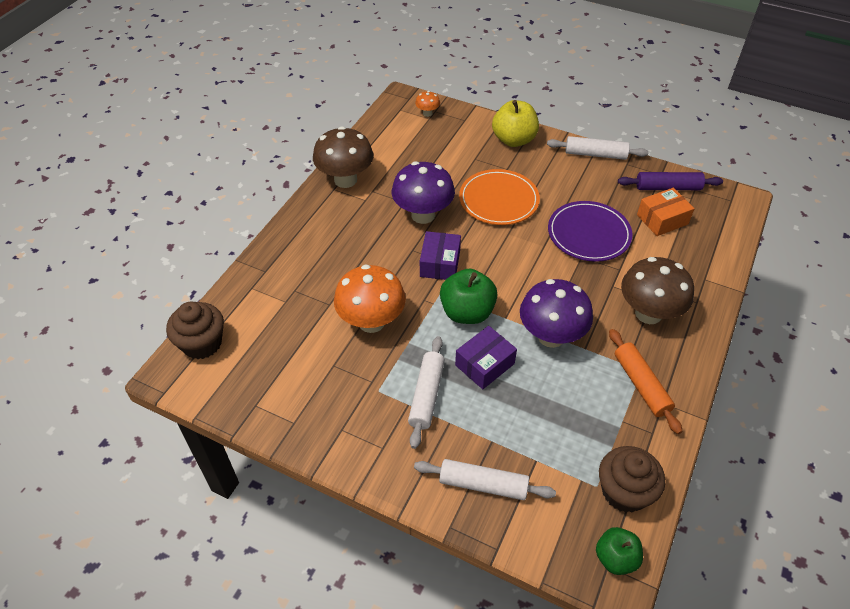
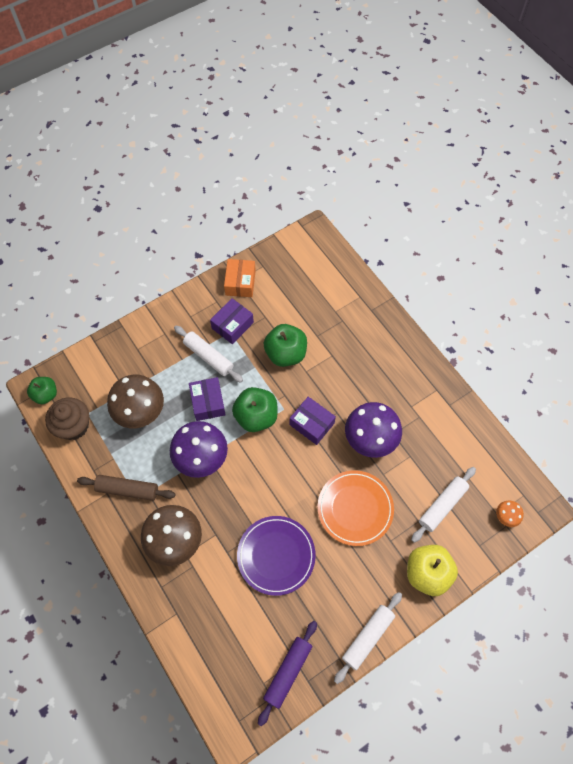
camera: 120 degrees right, 15 degrees up
brown cupcake [166,301,224,359] -> none
brown mushroom [313,126,374,188] -> brown mushroom moved to [107,375,164,428]
orange mushroom [334,264,406,333] -> green apple [264,324,307,367]
white rolling pin [414,459,556,500] -> white rolling pin moved to [411,467,476,543]
orange rolling pin [609,329,682,434] -> brown rolling pin [77,475,175,501]
orange box [637,188,695,236] -> orange box moved to [224,259,256,297]
none -> purple box [210,298,254,344]

